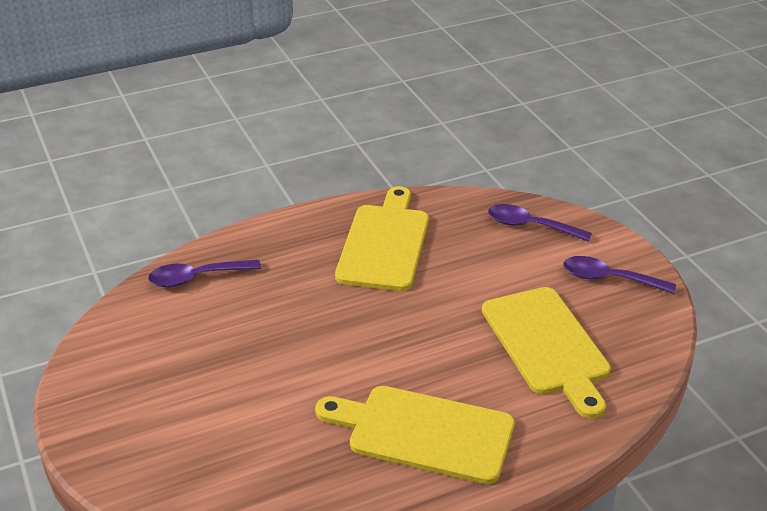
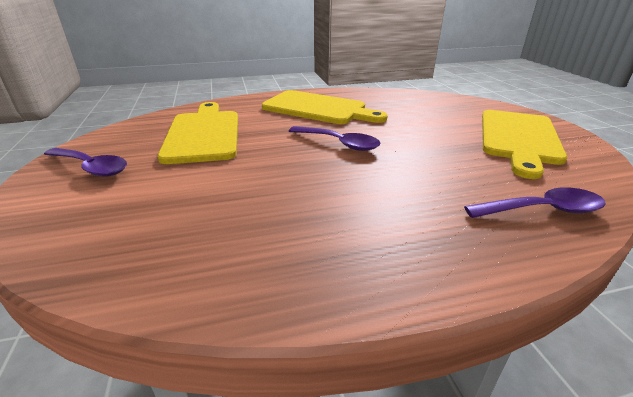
camera: 170 degrees left, 5 degrees down
yellow cutting board [335,186,429,291] -> yellow cutting board moved to [482,110,567,179]
purple spoon [488,204,592,242] -> purple spoon moved to [289,126,381,151]

